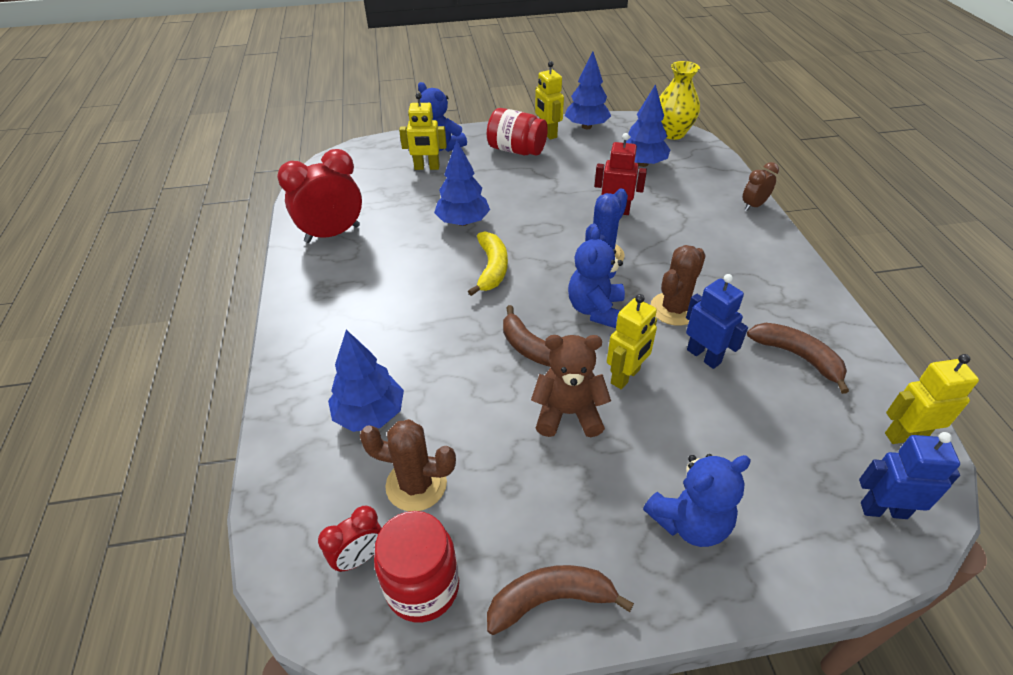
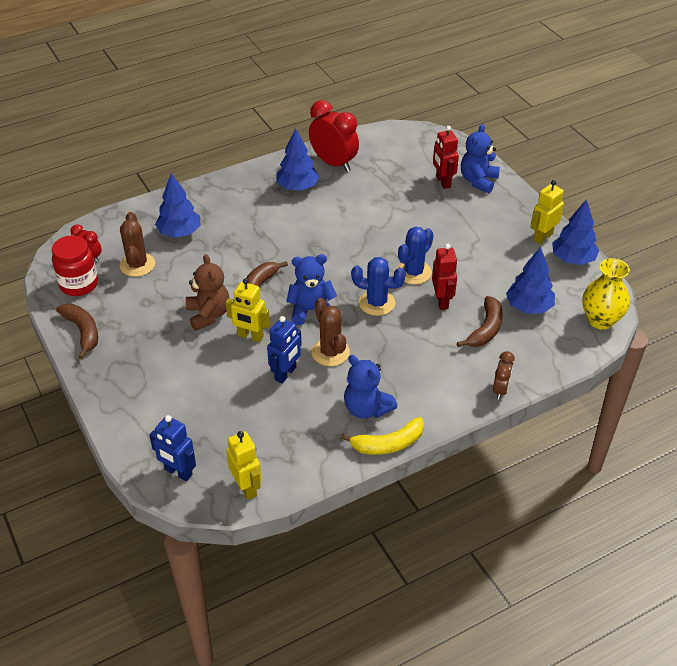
camera: 70 degrees right, 0 degrees up
yellow robot [399,93,447,170] -> red robot [433,126,459,189]
blue tree [434,140,490,226] -> blue tree moved to [277,128,319,191]
yellow banana [468,231,508,296] -> yellow banana moved to [341,417,424,455]
red jar [487,108,548,156] -> none
blue teddy bear [643,454,751,547] -> blue teddy bear moved to [344,355,397,419]
brown cactus [651,245,706,326] -> brown cactus turned 45 degrees clockwise [311,298,350,366]
brown clock [743,162,779,211] -> brown clock turned 75 degrees clockwise [493,351,515,400]
brown banana [747,323,849,394] -> brown banana moved to [457,296,503,347]
blue robot [859,432,960,519] -> blue robot turned 135 degrees clockwise [149,415,196,481]
none -> blue cactus [397,227,434,284]

